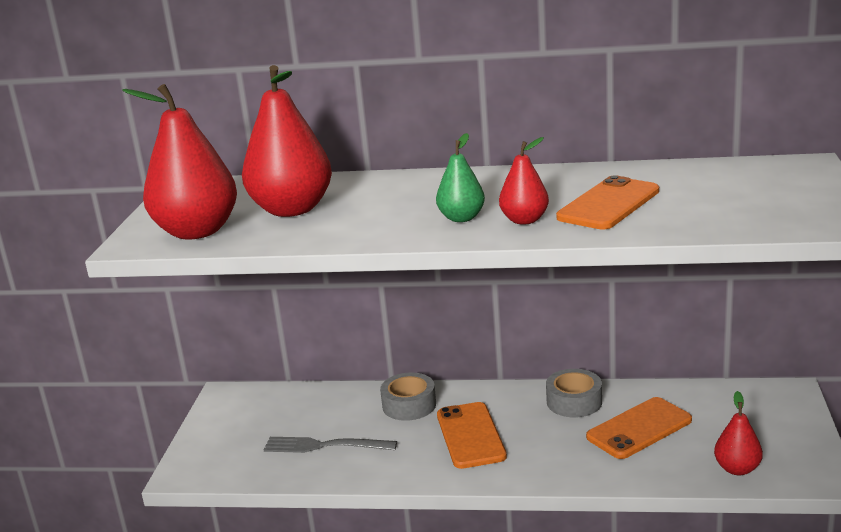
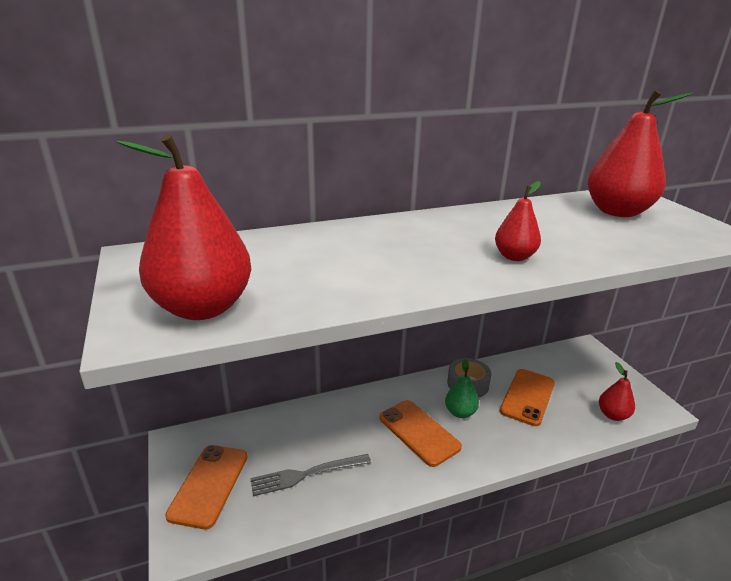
camera: 30 degrees left, 5 degrees up
red pear [242,65,332,217] -> red pear moved to [587,90,693,217]
grey tape [380,372,436,421] -> none
green pear [436,133,485,222] -> green pear moved to [445,359,479,418]
orange phone [556,175,659,230] -> orange phone moved to [165,445,247,529]

